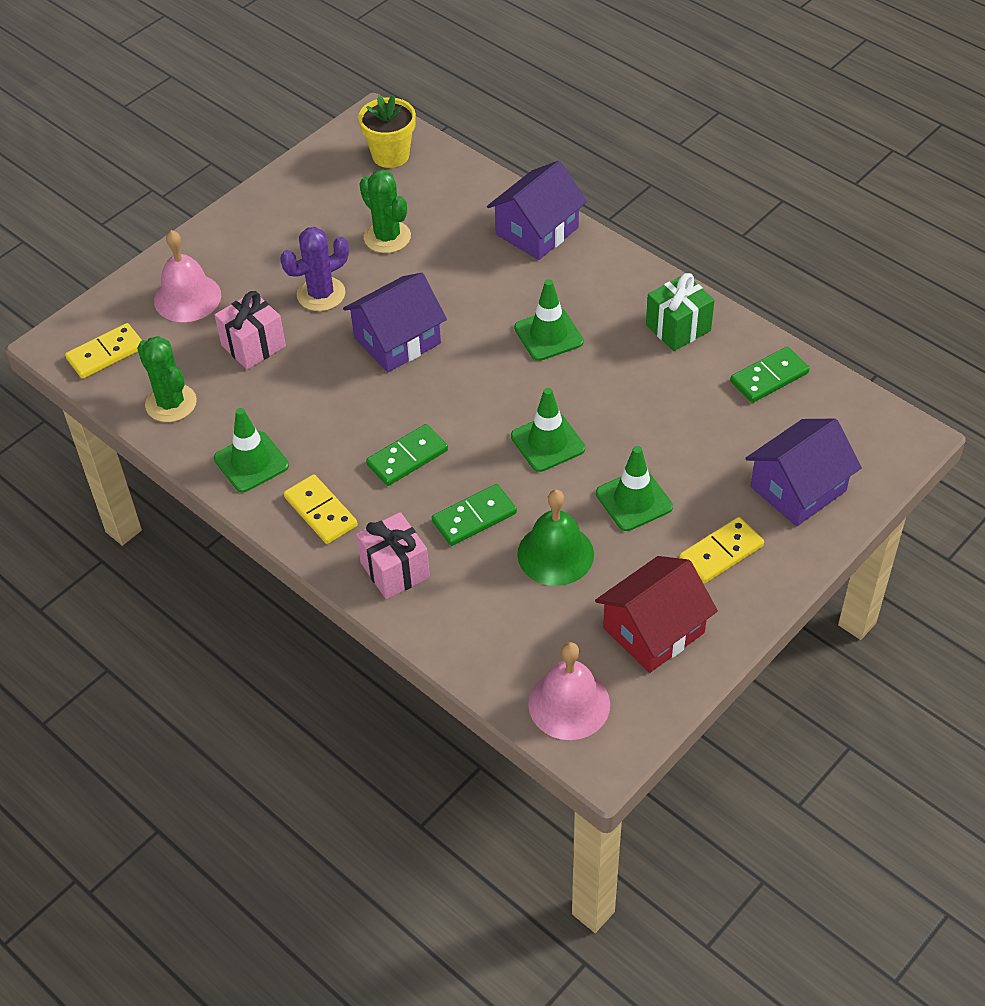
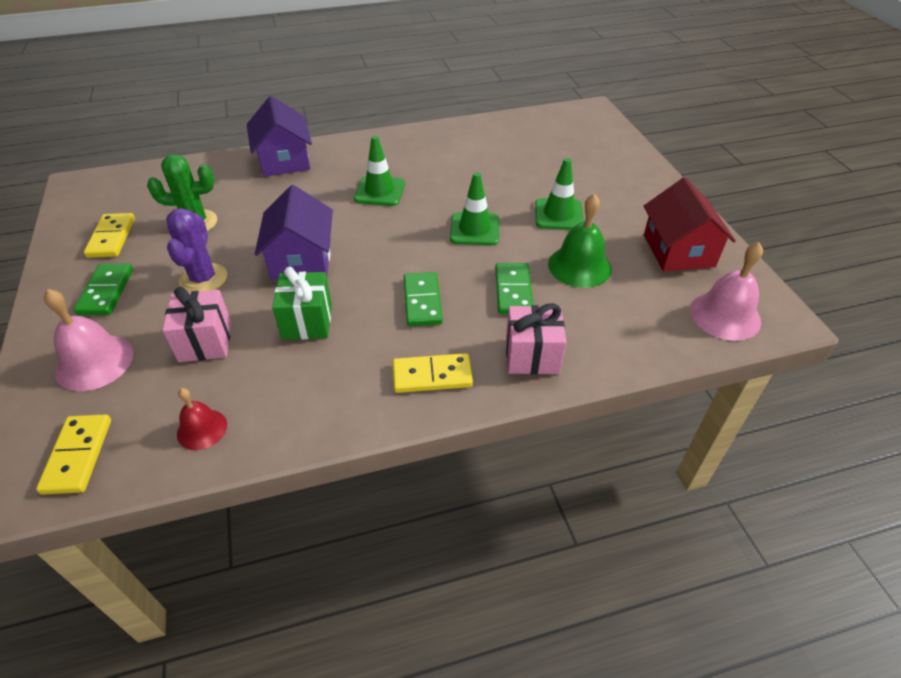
camera: 60 degrees left, 5 degrees down
green cactus [137,336,197,422] -> red bell [177,388,227,450]
green traffic cone [214,408,289,492] -> none
yellow flower pot [358,95,416,168] -> none
green gift [646,273,715,351] -> green gift moved to [272,267,332,340]
yellow domino [679,517,764,584] -> yellow domino moved to [84,213,135,258]
green domino [730,347,810,403] -> green domino moved to [74,264,133,315]
purple house [745,419,862,526] -> none

